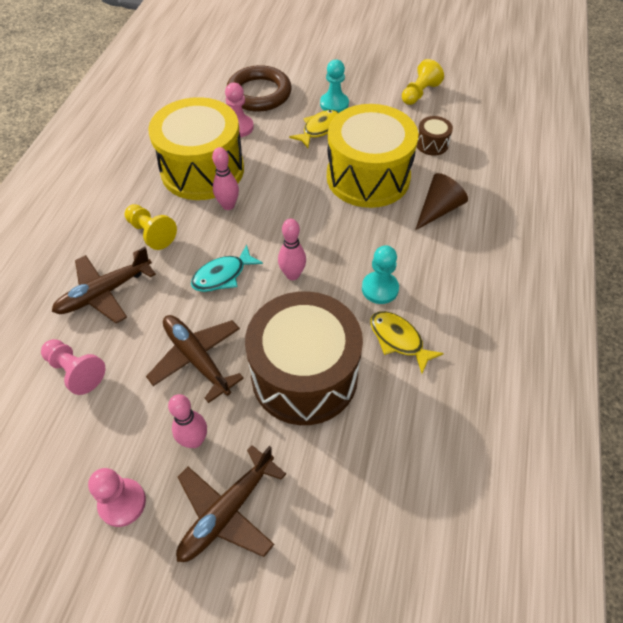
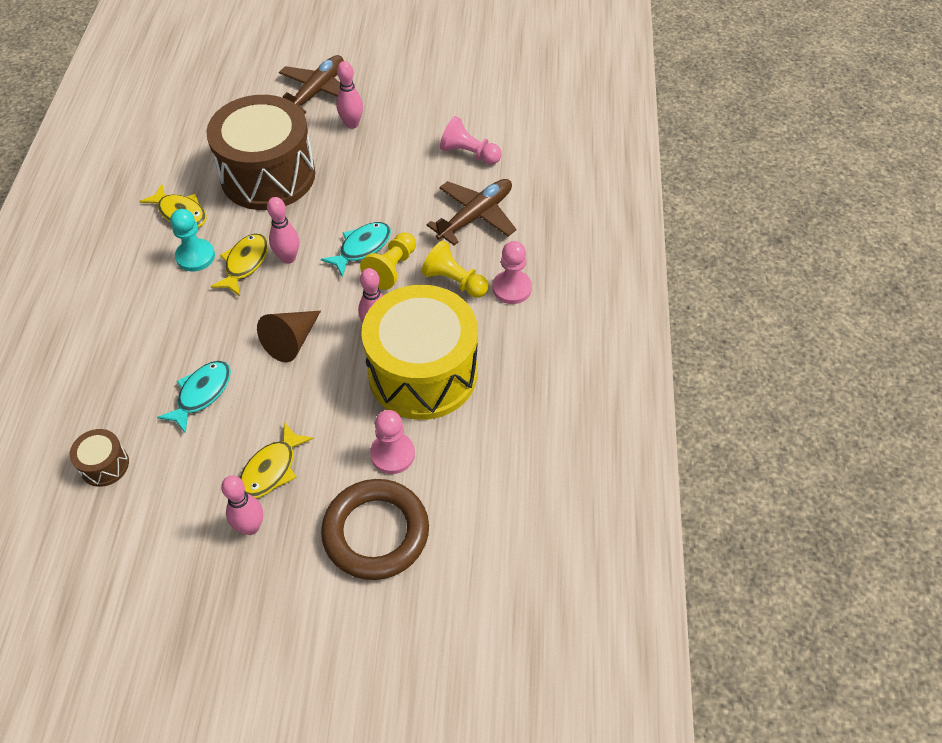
camera: 170 degrees right, 0 degrees up
pink pawn [88,468,146,527] -> pink pawn moved to [492,241,532,304]
brown plane [146,315,244,403] -> none
turquoise pawn [320,60,349,112] -> pink bowling pin [221,475,263,535]
yellow drum [327,104,418,208] -> turquoise fish [157,361,231,434]
yellow pawn [402,59,444,105] -> yellow pawn moved to [360,232,416,290]
brown cone [415,173,468,230] -> brown cone moved to [257,311,321,362]
none -> yellow fish [210,233,268,296]

